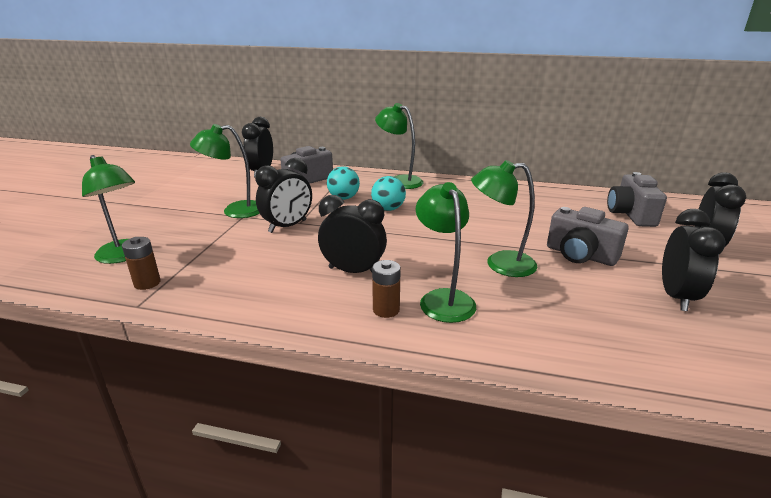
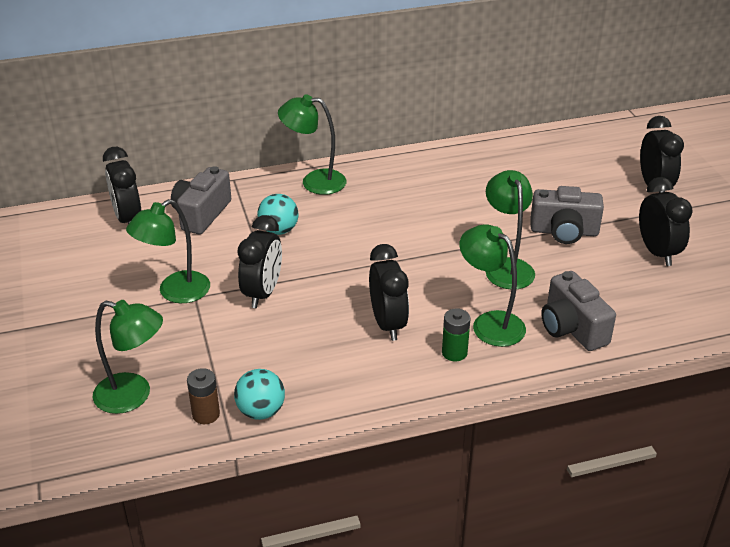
camera: 30 degrees left, 10 degrees up
black clock [318,195,387,273] -> black clock turned 90 degrees clockwise [369,244,409,341]
turquoise ball [371,176,406,211] -> turquoise ball moved to [234,369,285,420]
brown battery [372,260,401,318] -> green battery [442,308,470,362]
green lamp [471,160,538,277] -> green lamp turned 105 degrees clockwise [486,170,535,289]
grey camera [607,172,667,227] -> grey camera moved to [541,271,616,351]

